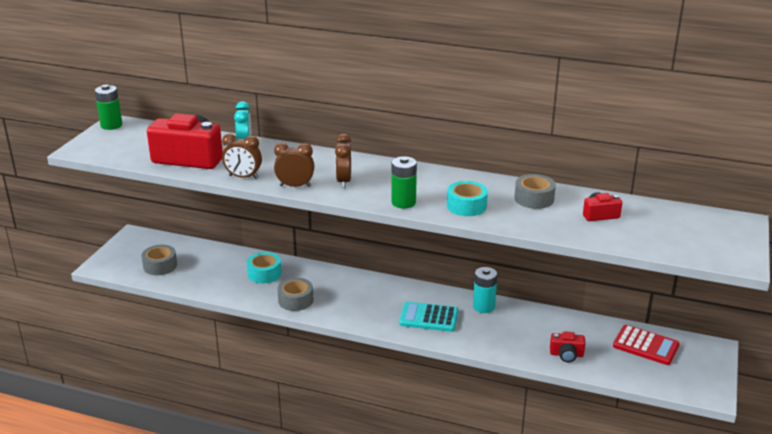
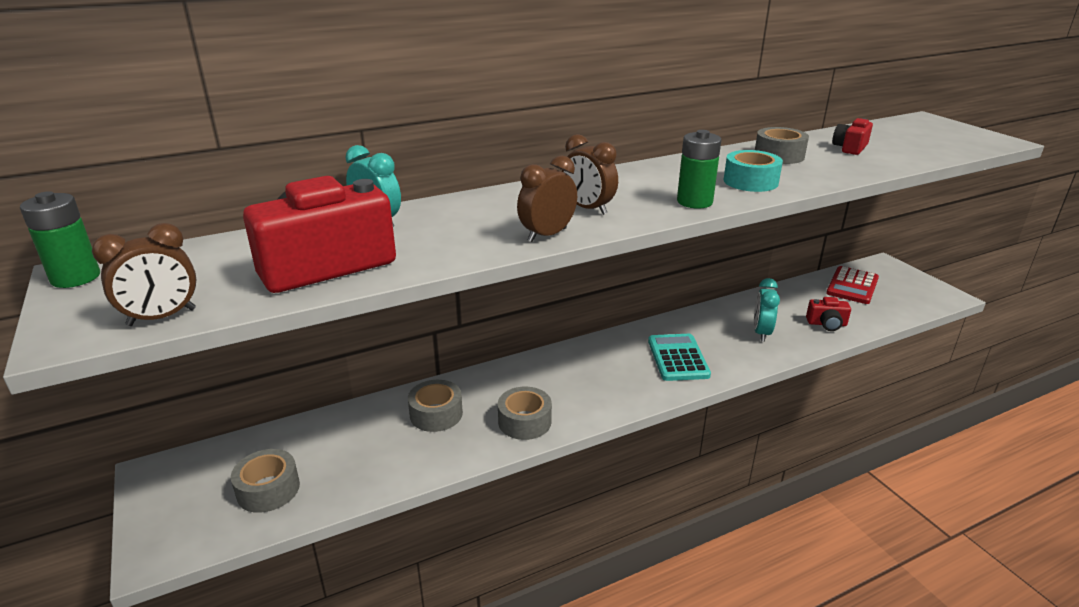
camera: 45 degrees left, 0 degrees up
brown clock [222,133,262,179] -> brown clock moved to [92,223,196,326]
turquoise tape [247,252,282,284] -> grey tape [408,380,463,432]
turquoise calculator [399,302,458,332] -> turquoise calculator turned 120 degrees clockwise [648,334,711,381]
turquoise battery [473,267,497,313] -> none
red camera [550,331,586,362] -> red camera turned 45 degrees clockwise [806,297,851,331]
red calculator [613,325,680,365] -> red calculator turned 135 degrees clockwise [826,266,879,304]
none -> turquoise clock [754,278,780,342]

